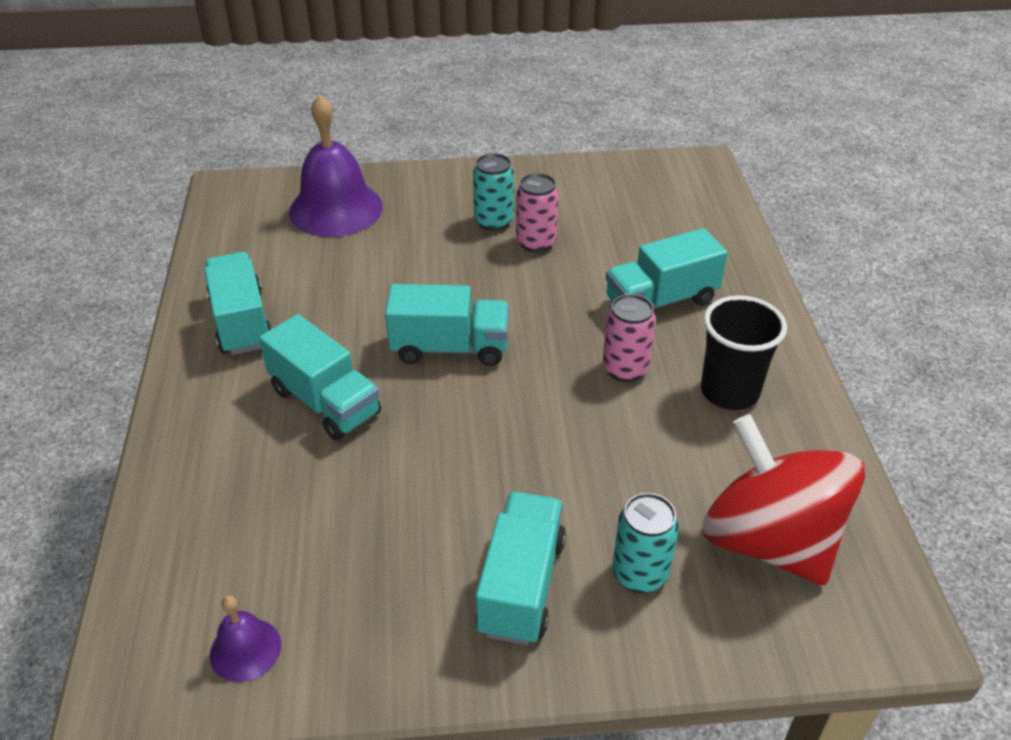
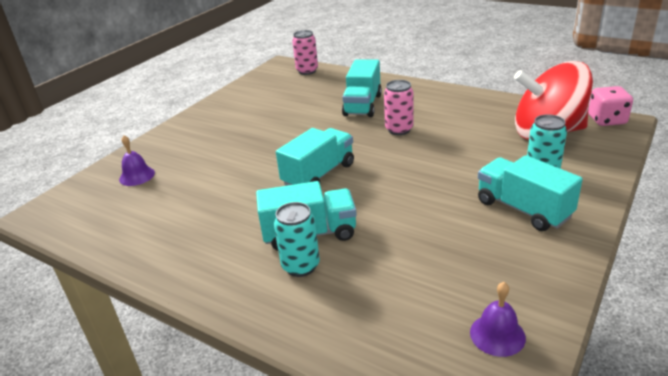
camera: 50 degrees left, 10 degrees down
turquoise truck [205,252,272,355] -> none
purple bell [289,94,383,237] -> purple bell [119,135,155,186], size x0.48
turquoise can [473,153,514,231] -> turquoise can moved to [274,202,320,277]
pink can [516,173,559,252] -> pink can moved to [292,30,318,75]
black cup [701,295,787,410] -> none
none -> pink dice [588,86,633,126]

